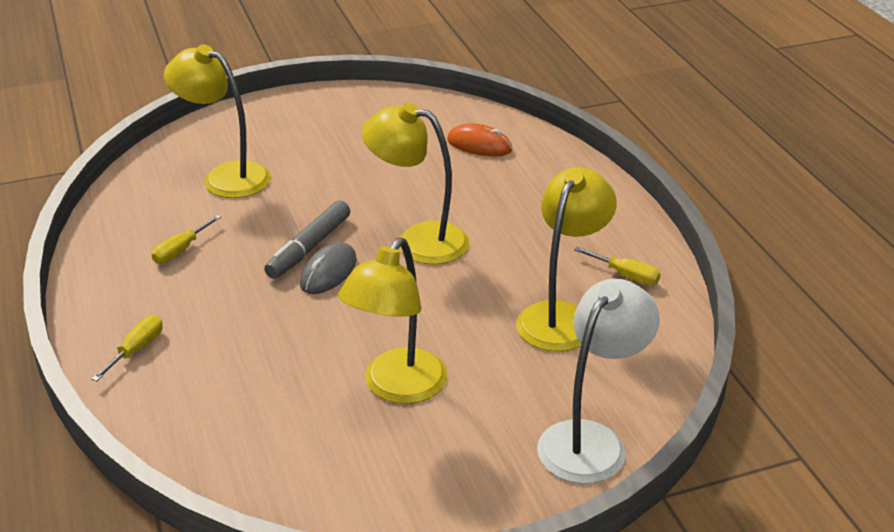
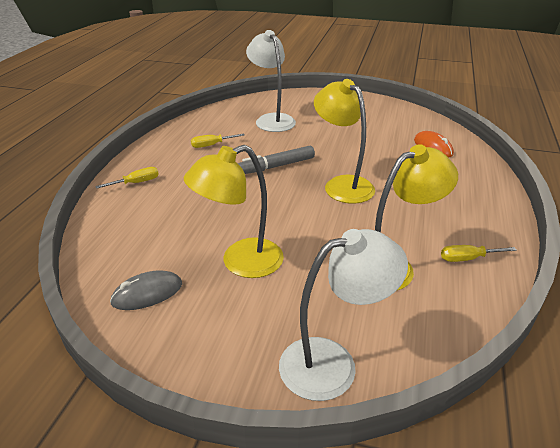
camera: 35 degrees right, 0 degrees up
yellow lamp [164,44,271,198] -> white lamp [246,30,296,132]
grey mouse [300,242,357,294] -> grey mouse moved to [110,270,182,310]
yellow screwdriver [574,247,660,285] -> yellow screwdriver turned 105 degrees clockwise [441,245,517,262]

